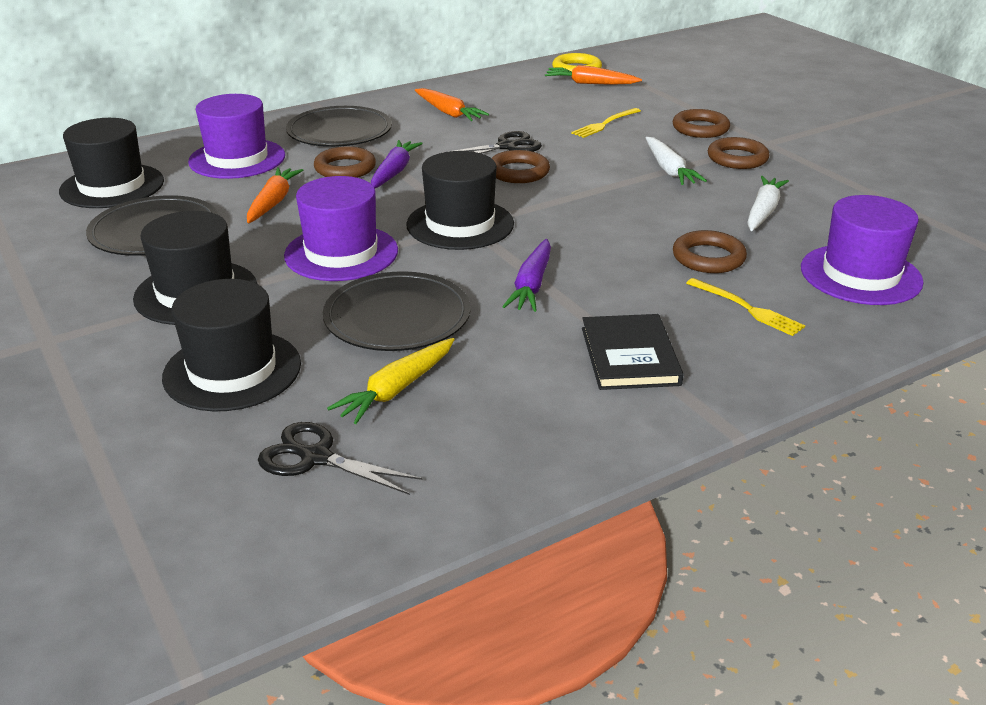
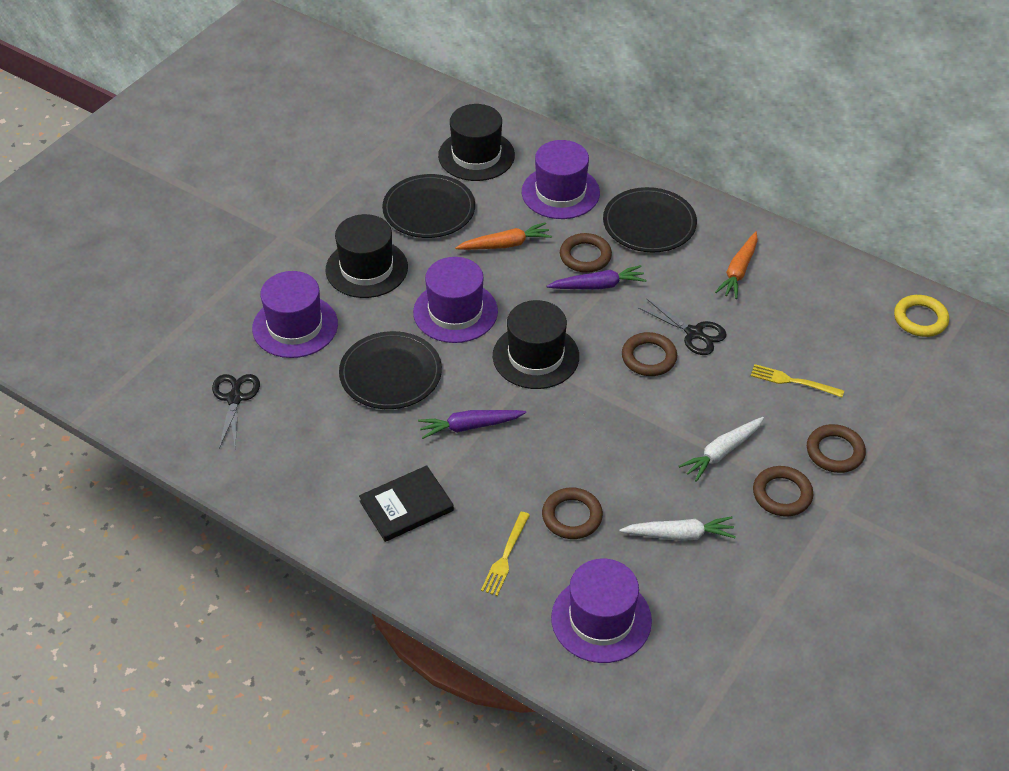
camera: 65 degrees right, 15 degrees up
black hat [162,279,301,411] -> purple hat [252,271,338,358]
yellow carrot [327,338,455,424] -> none
orange carrot [545,65,642,85] -> none

